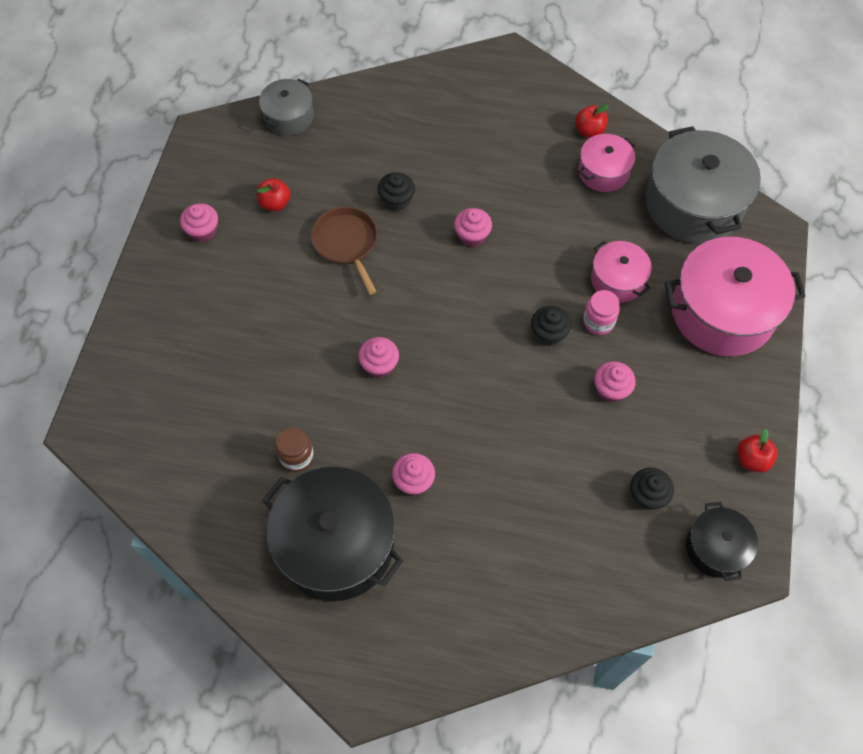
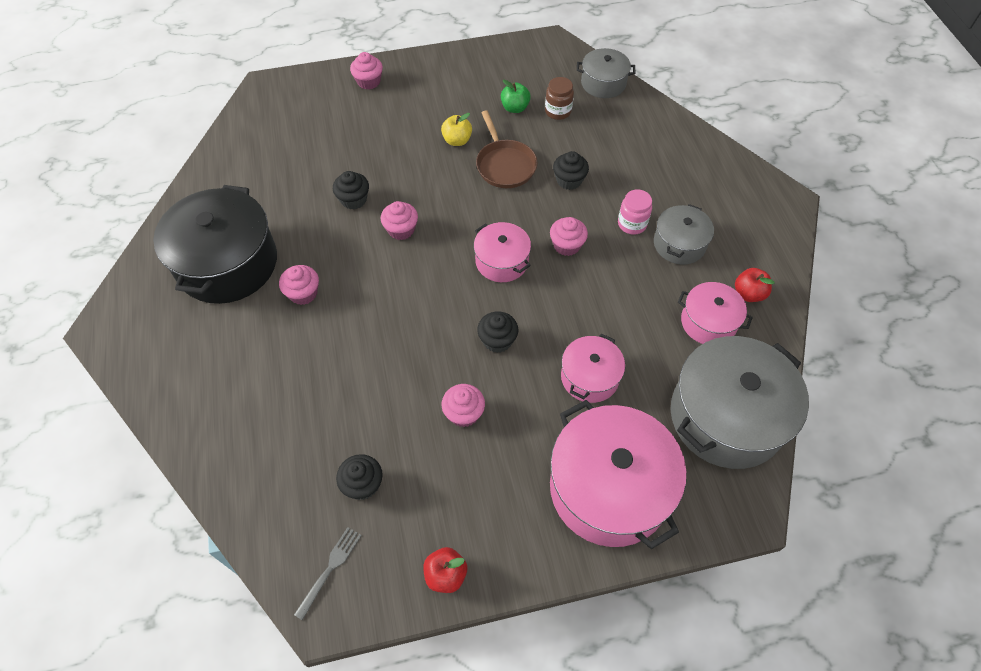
camera: 65 degrees right, 5 degrees down
pink cupcake [180,203,218,242] -> pink cupcake moved to [350,52,383,90]
red apple [257,178,291,211] -> green apple [501,80,531,113]
brown jar [276,427,314,472] -> brown jar moved to [545,77,574,120]
brown pan [311,207,378,295] -> brown pan turned 120 degrees clockwise [476,110,538,188]
pink jar [583,290,620,335] -> pink jar moved to [618,189,652,235]
black pot [686,502,758,581] -> grey fork [294,527,362,620]
none -> black cupcake [333,171,369,210]
none -> yellow apple [441,113,472,146]
none -> pink pot [474,222,531,282]
none -> grey pot [654,204,714,265]

